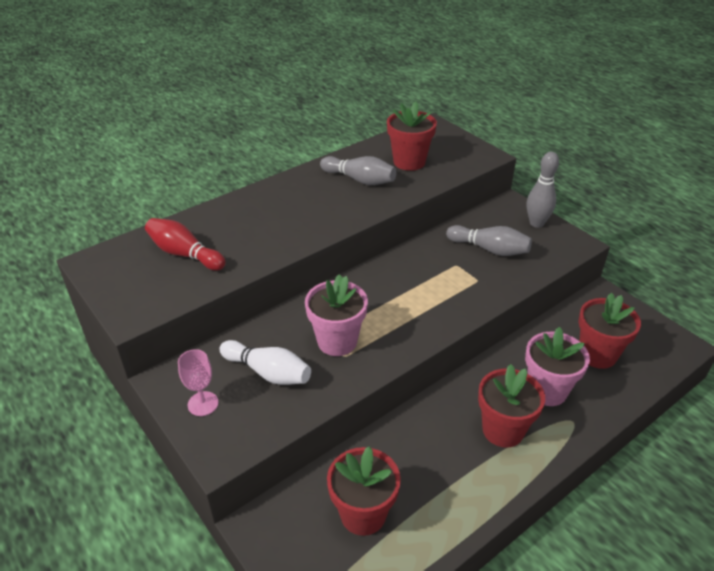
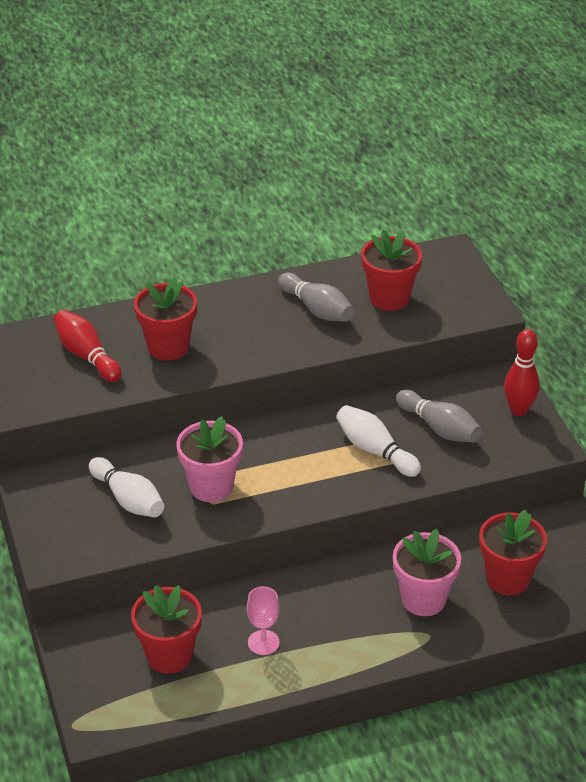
camera: 20 degrees right, 0 degrees up
pink goblet [178,349,219,416] -> pink goblet moved to [247,586,280,655]
red flower pot [478,364,545,447] -> red flower pot moved to [134,276,197,361]
grey bowling pin [527,152,559,228] -> red bowling pin [504,329,540,416]
none -> white bowling pin [336,405,421,477]

